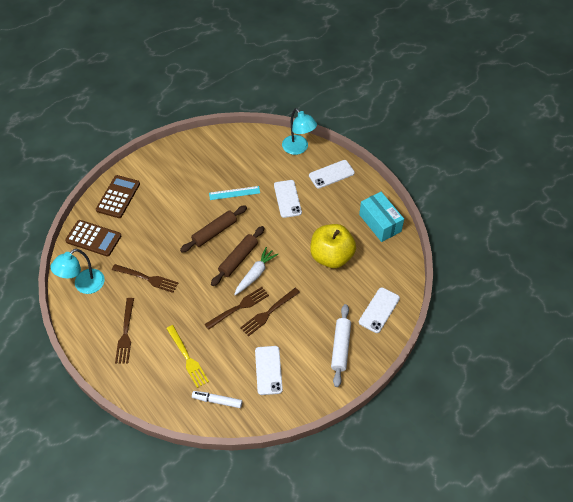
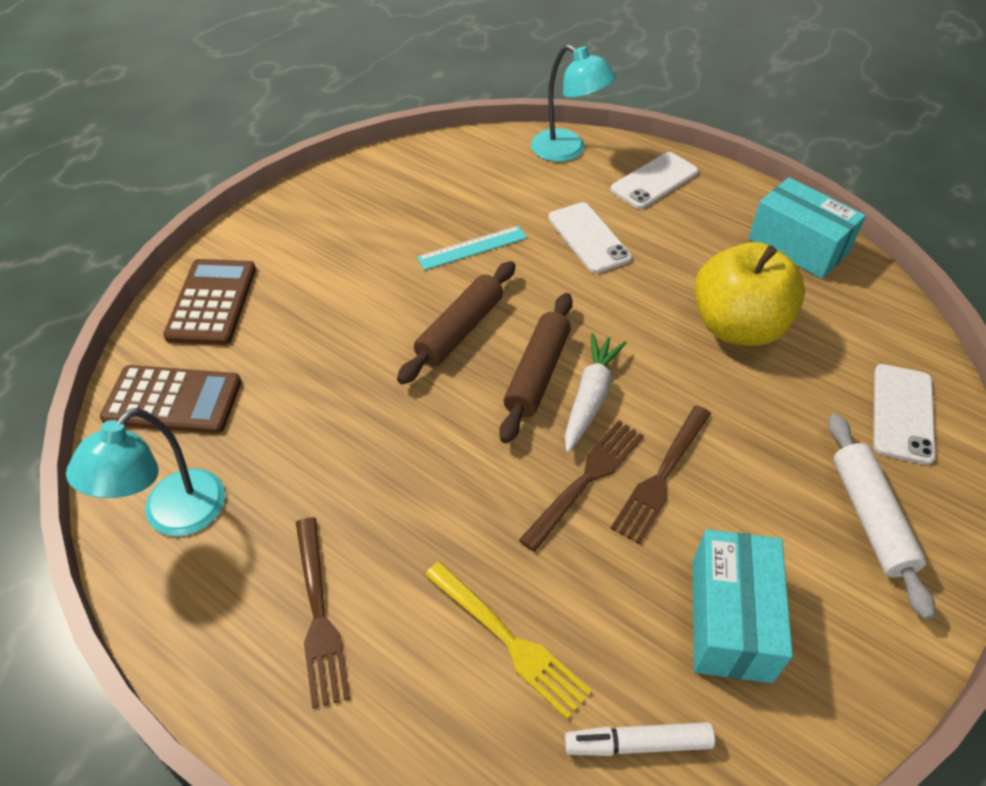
camera: 15 degrees left, 5 degrees down
brown fork [112,264,178,293] -> none
white phone [255,346,283,395] -> turquoise box [693,529,793,683]

